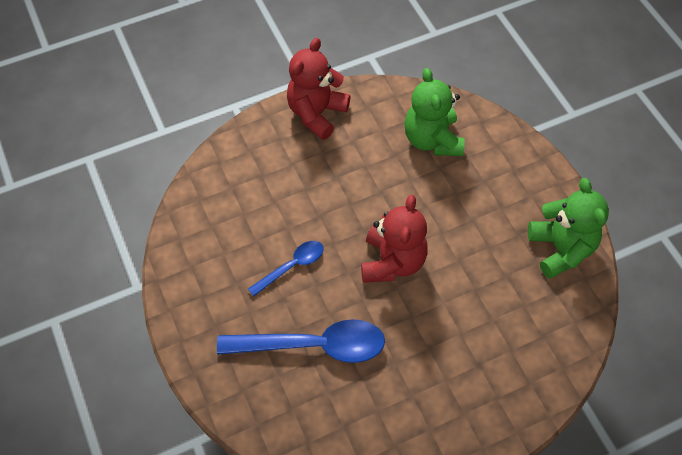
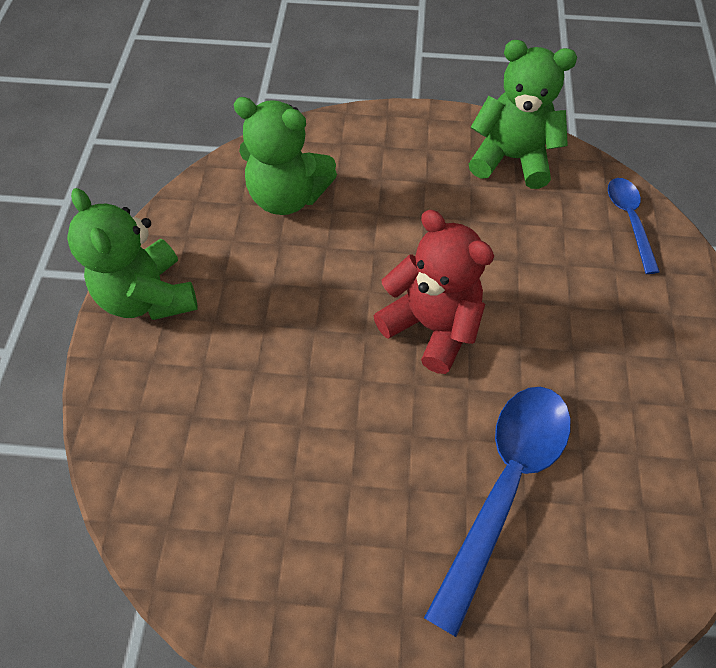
camera: 60 degrees left, 0 degrees up
blue spoon [248,241,323,297] -> blue spoon moved to [608,178,660,274]
red teddy bear [287,38,350,140] -> green teddy bear [67,188,198,320]

